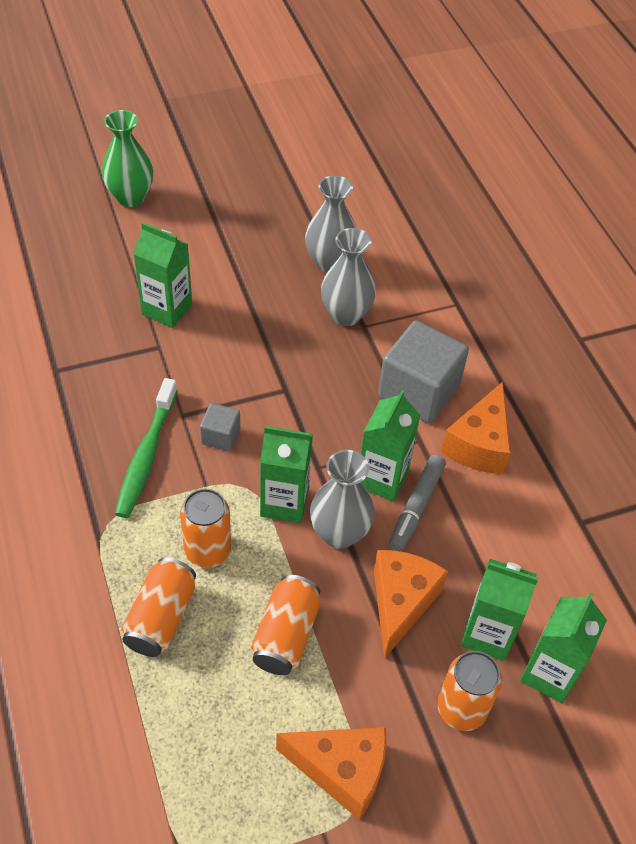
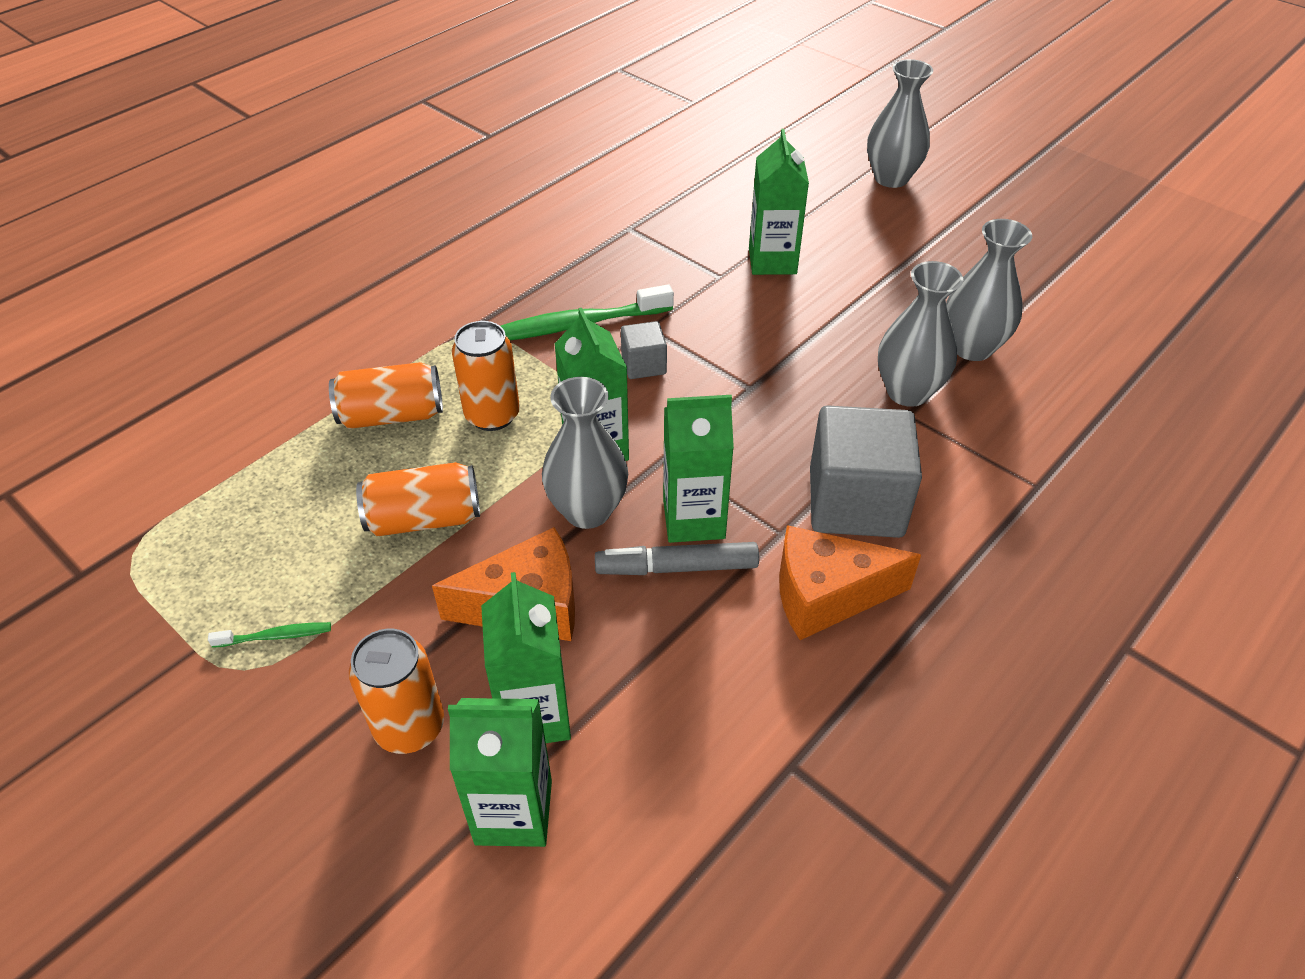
camera: 65 degrees right, 5 degrees down
green vase [102,110,153,207] -> grey vase [867,59,933,188]
orange cheese [276,727,386,820] -> green toothbrush [208,622,331,648]

